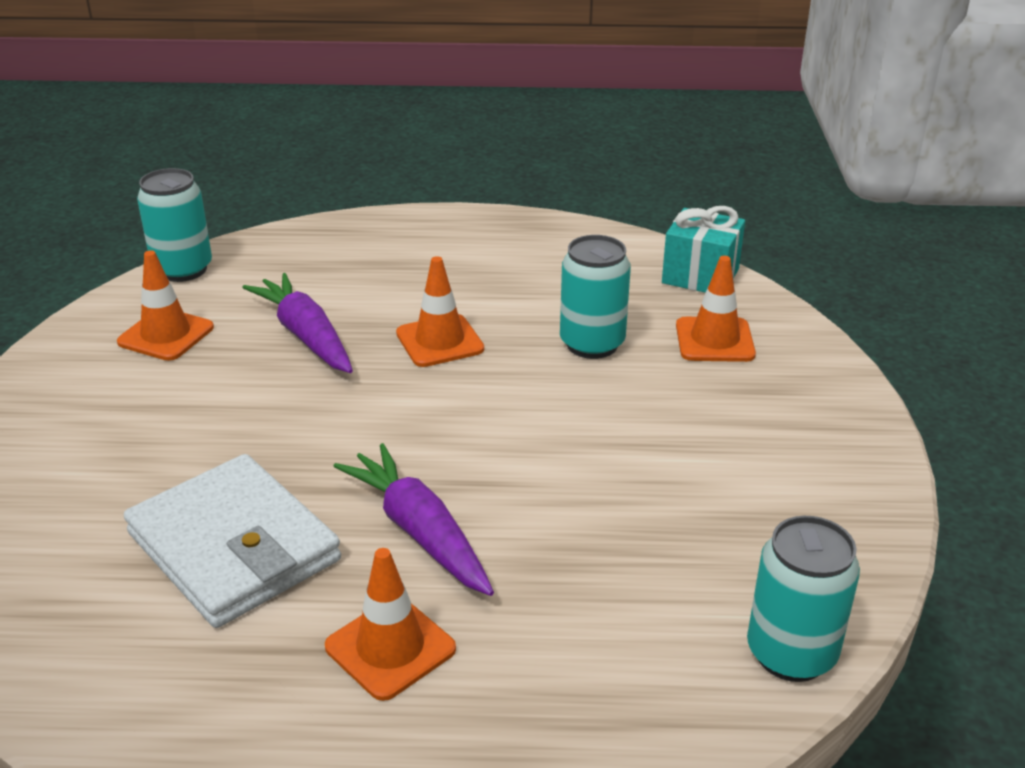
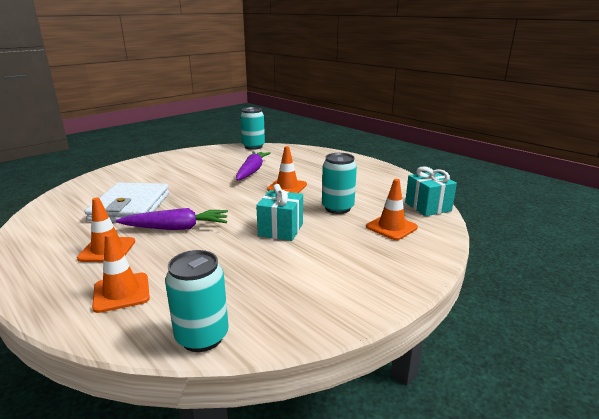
camera: 45 degrees right, 10 degrees down
orange traffic cone [117,250,214,361] -> orange traffic cone moved to [92,233,150,313]
purple carrot [333,443,494,596] -> purple carrot turned 75 degrees clockwise [116,208,228,230]
none -> turquoise gift [256,184,303,241]

